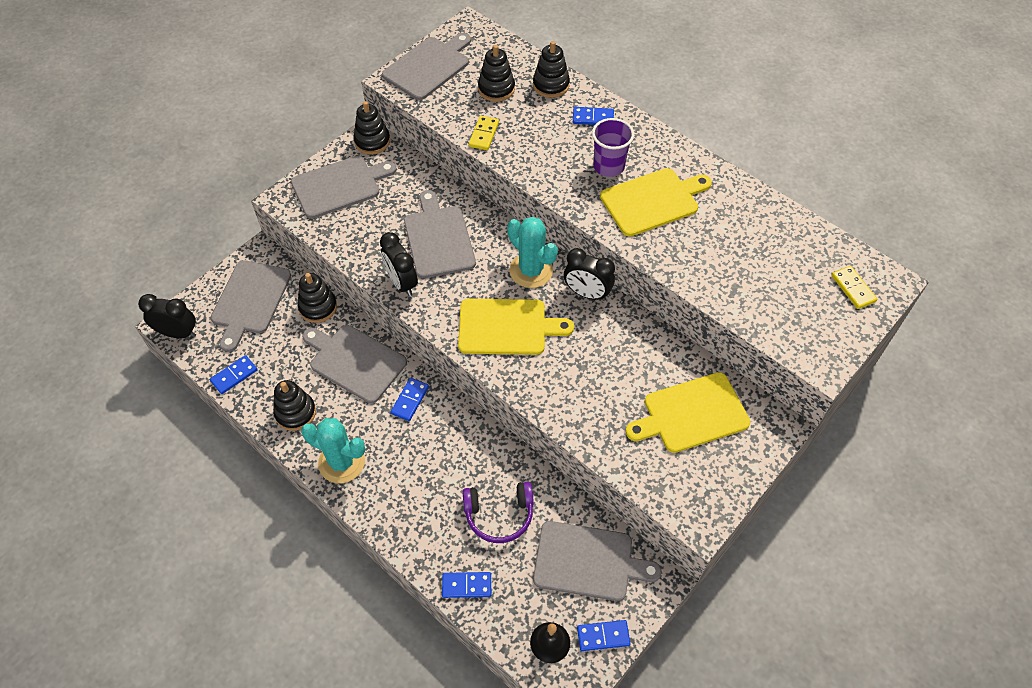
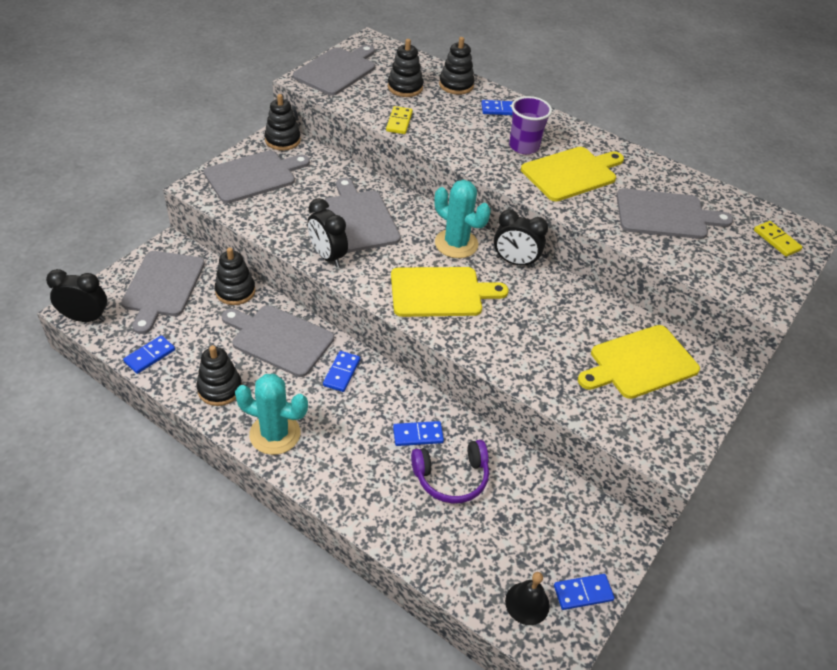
camera: 10 degrees left, 10 degrees down
blue domino [442,572,491,598] -> blue domino moved to [393,421,444,446]
grey cutting board [533,521,662,601] -> grey cutting board moved to [616,189,733,239]

